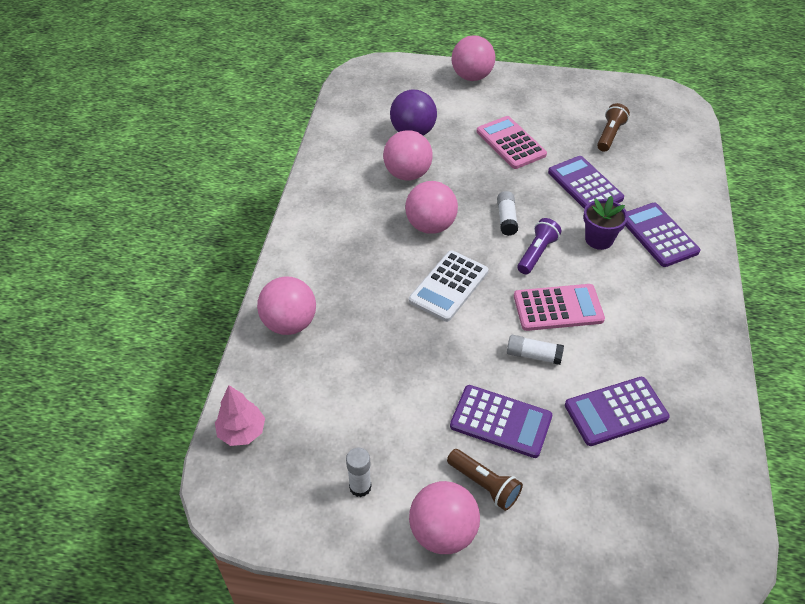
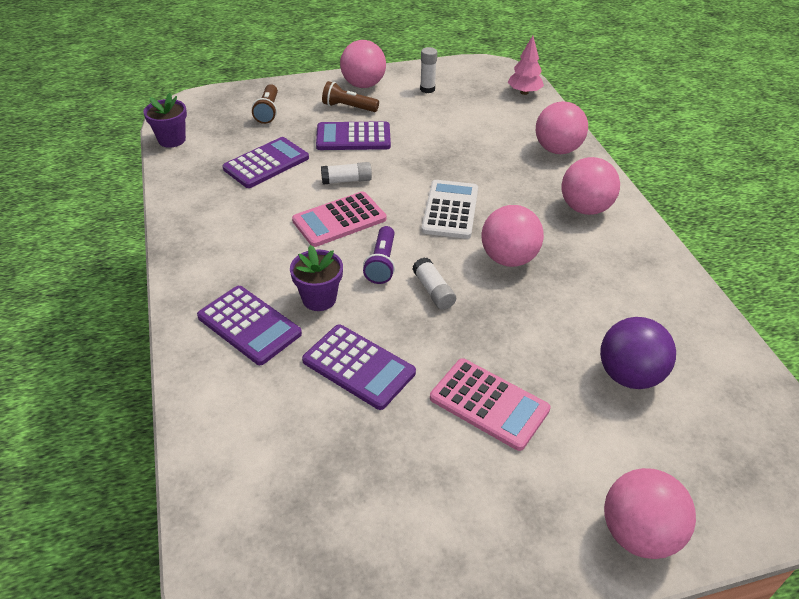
camera: 155 degrees right, 5 degrees down
pink ball [383,130,433,181] -> pink ball moved to [562,157,620,215]
brown flashlight [597,103,630,152] -> brown flashlight moved to [252,84,278,124]
none -> purple flower pot [143,93,187,148]

